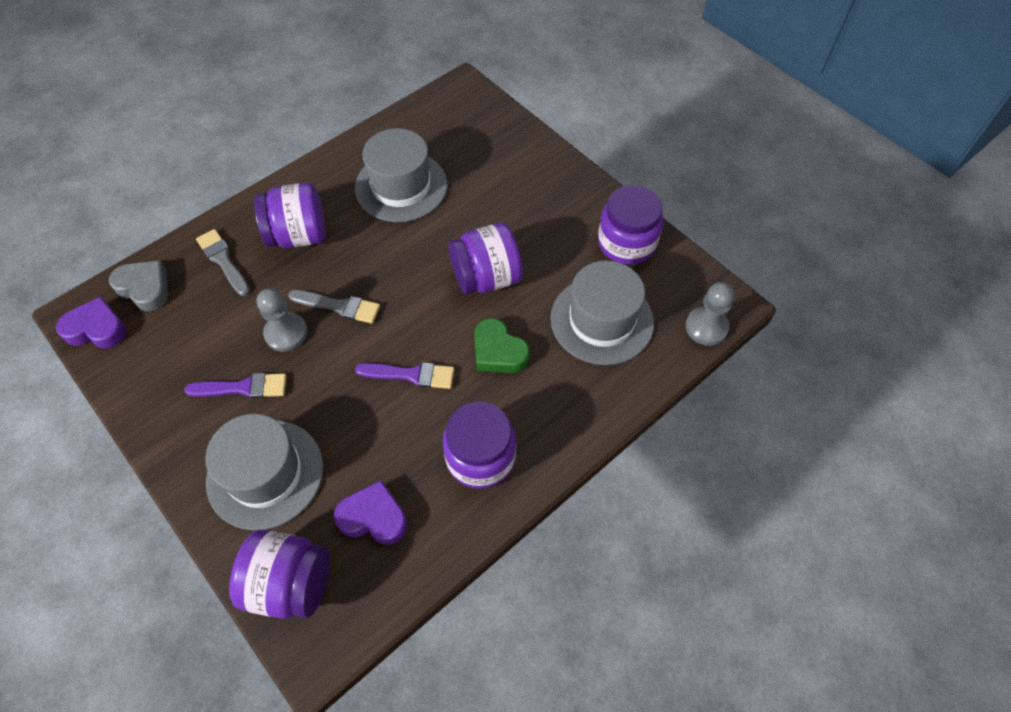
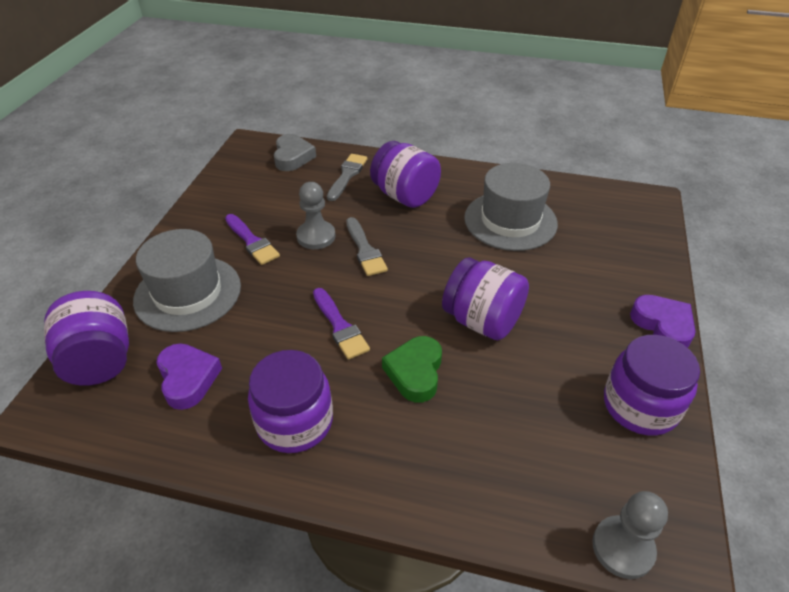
camera: 55 degrees right, 15 degrees down
purple heart [56,296,126,348] -> purple heart moved to [630,295,696,348]
grey hat [550,261,654,365] -> none

